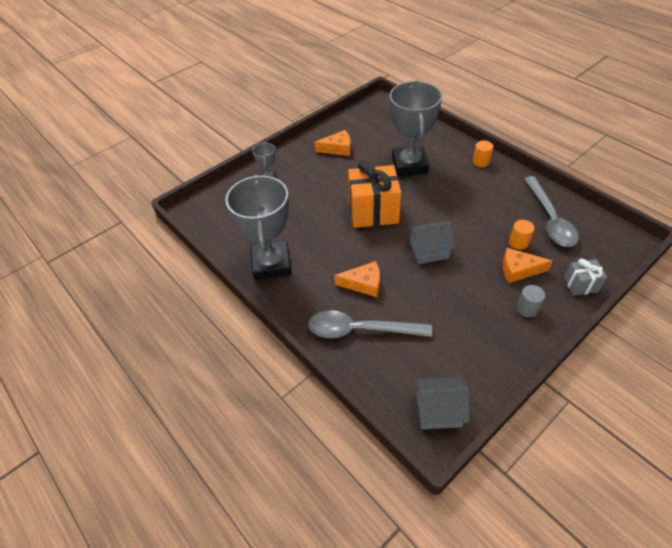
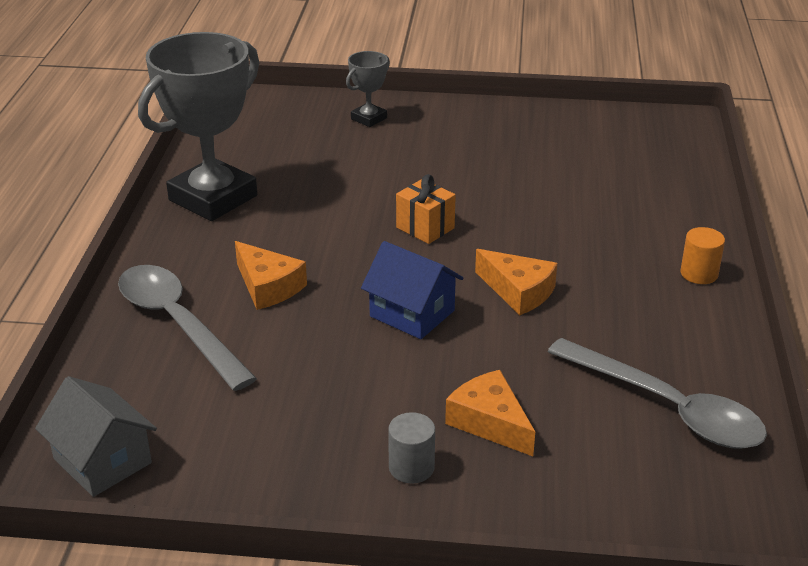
camera: 45 degrees right, 15 degrees down
orange cheese [315,130,351,156] -> orange cheese moved to [475,249,557,315]
orange gift [348,161,401,228] -> orange gift [396,174,456,244], size x0.51
grey trophy [389,81,443,176] -> none
grey house [408,221,455,264] -> blue house [361,241,463,339]
orange cylinder [509,220,535,250] -> none
grey spoon [524,176,579,247] -> grey spoon turned 90 degrees counterclockwise [547,338,767,449]
grey gift [564,258,607,296] -> none

